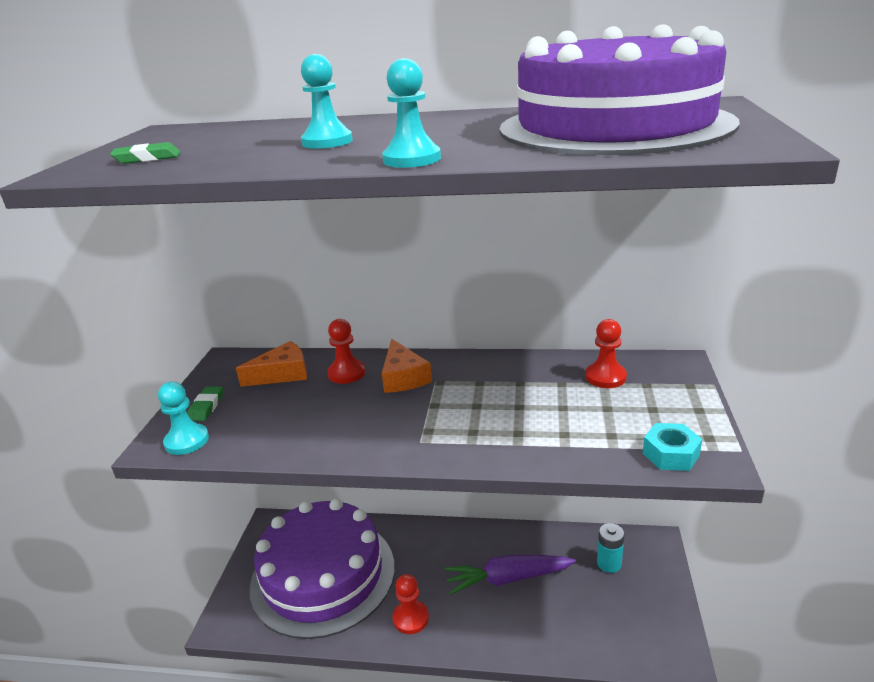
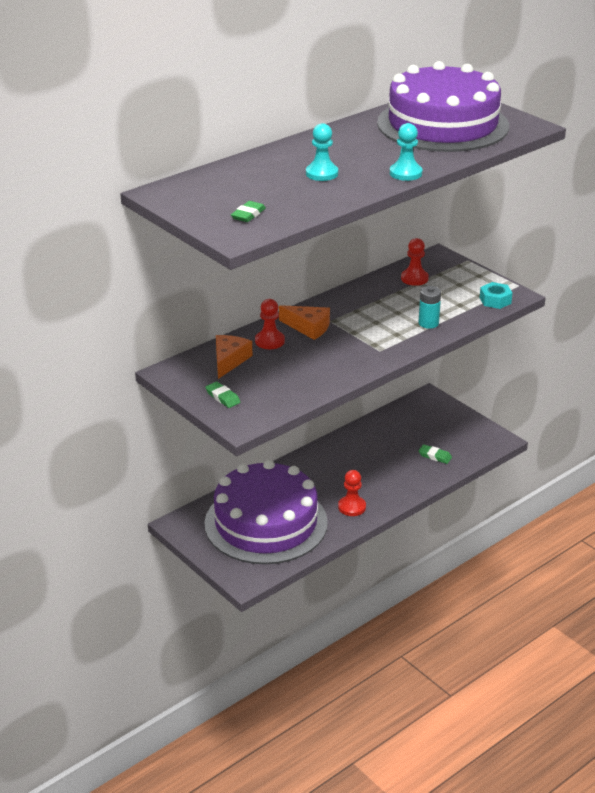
camera: 50 degrees left, 5 degrees up
turquoise pawn [158,382,209,455] -> none
purple carrot [444,555,576,595] -> none
turquoise battery [597,523,625,573] -> turquoise battery moved to [419,286,441,329]
none -> green eraser [418,444,452,464]

